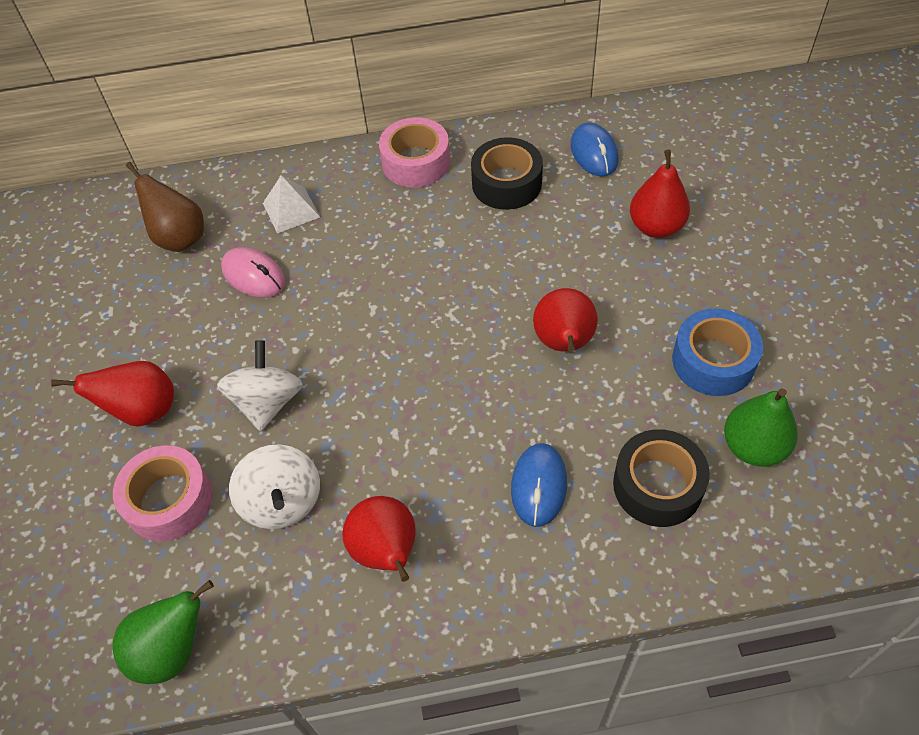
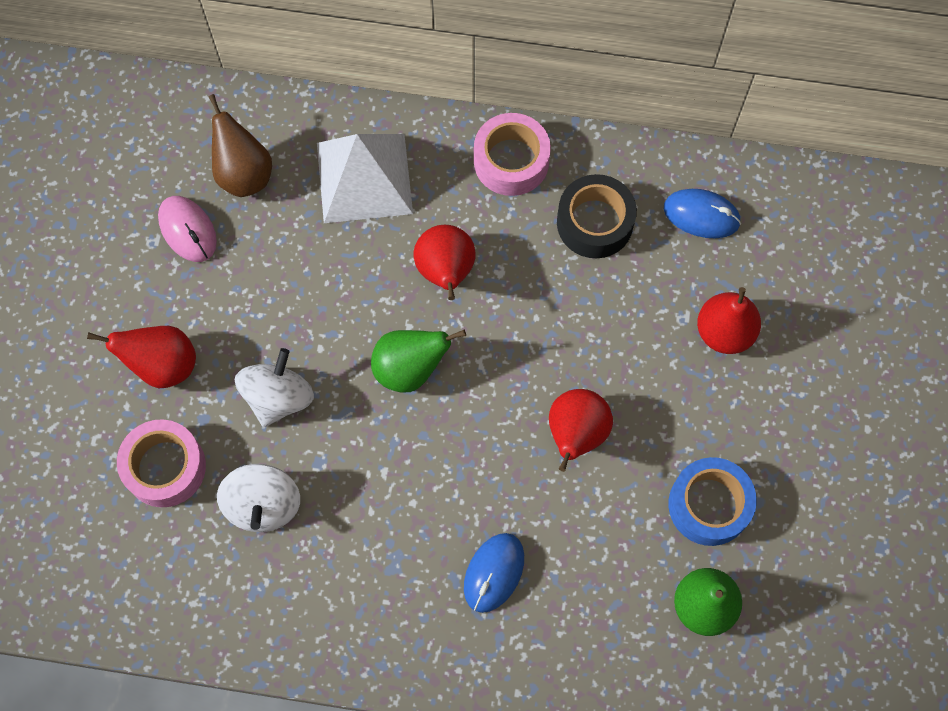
camera: 15 degrees right, 15 degrees up
green pear [113,580,214,684] -> green pear moved to [371,330,466,393]
pink mouse [221,247,285,298] -> pink mouse moved to [158,196,217,262]
white pyramid [263,175,320,233] -> white pyramid [317,134,413,223], size x1.82
red pear [342,496,416,582] -> red pear moved to [414,225,476,300]
blue mouse [570,123,619,176] -> blue mouse turned 75 degrees counterclockwise [664,189,741,238]
black tape [613,429,710,527] -> none

